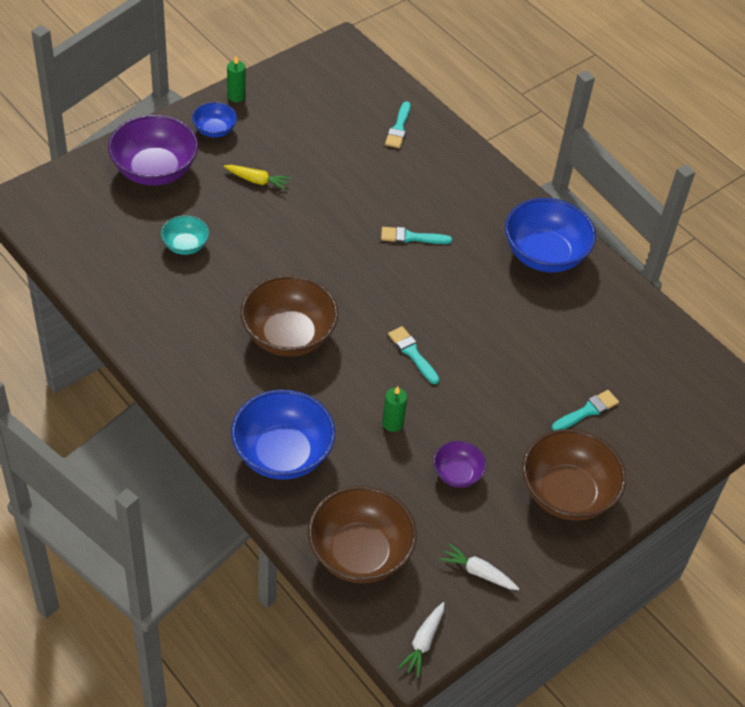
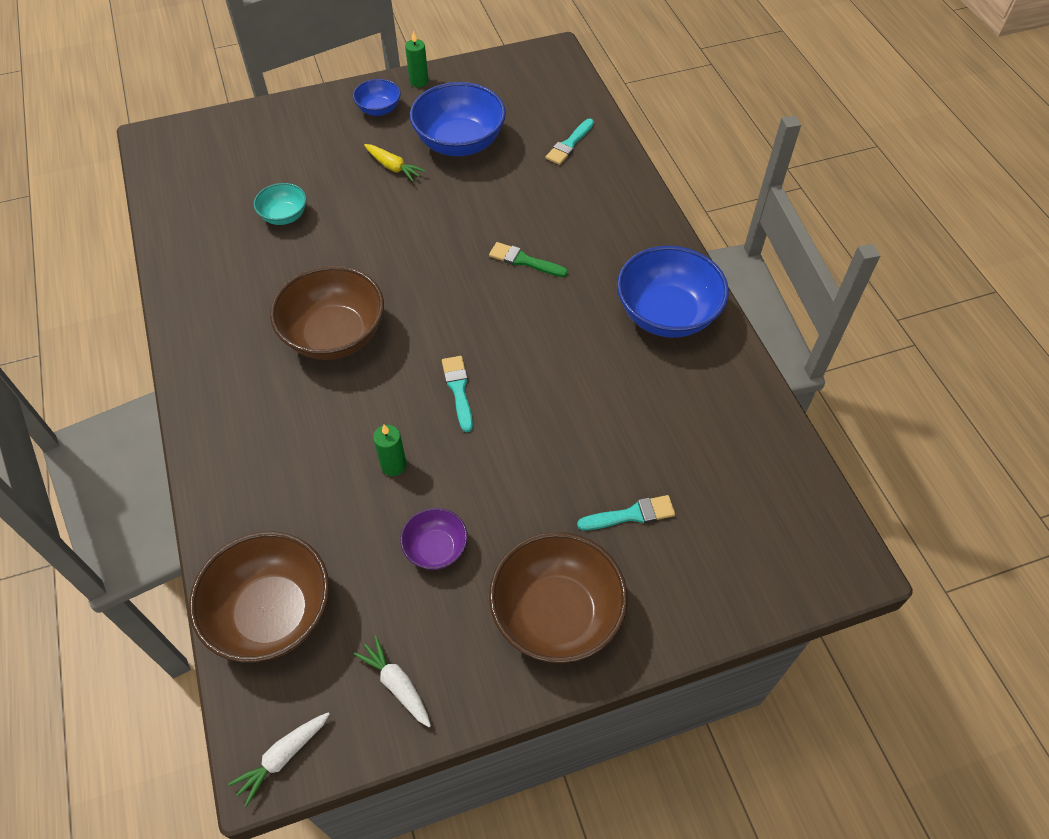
camera: 25 degrees right, 5 degrees up
purple bowl [108,115,198,186] -> none
blue bowl [231,390,335,480] -> blue bowl moved to [410,82,506,156]
turquoise brush [381,227,452,244] -> green brush [489,242,568,277]

